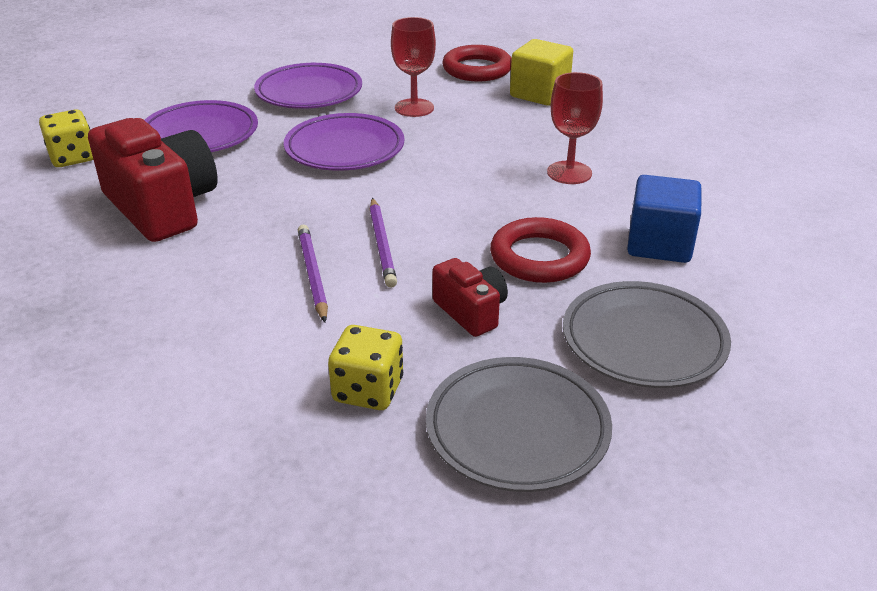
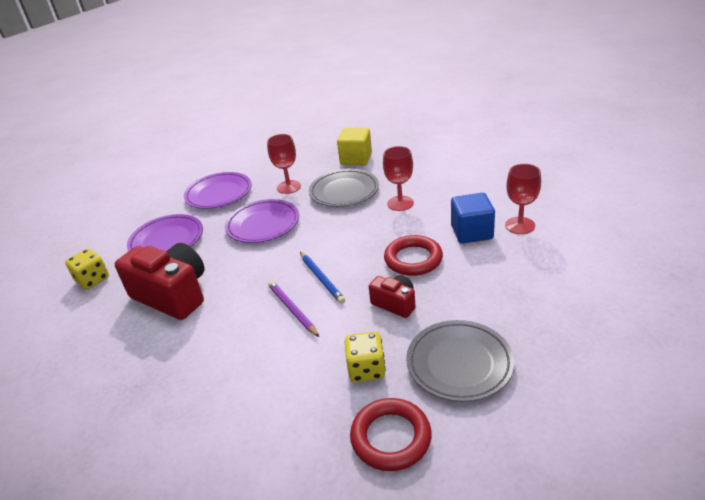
camera: 15 degrees left, 0 degrees up
purple pencil [370,198,397,288] -> blue pencil [300,252,345,304]
red ring [442,45,512,82] -> red ring moved to [350,398,432,471]
grey plate [563,281,731,388] -> grey plate moved to [309,169,379,207]
none -> red goblet [505,164,541,234]

